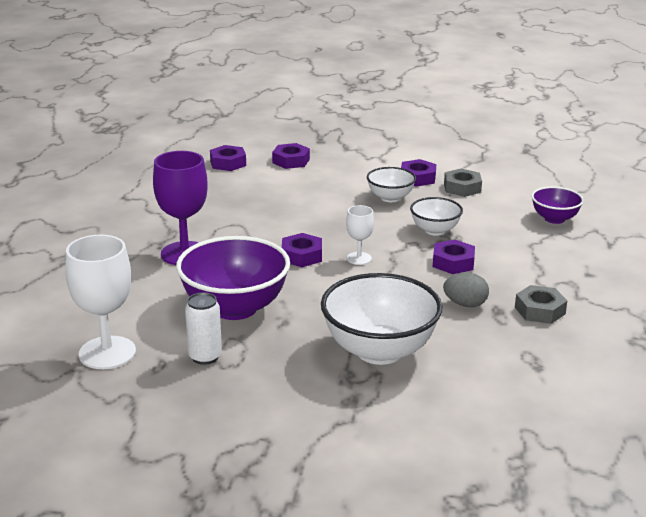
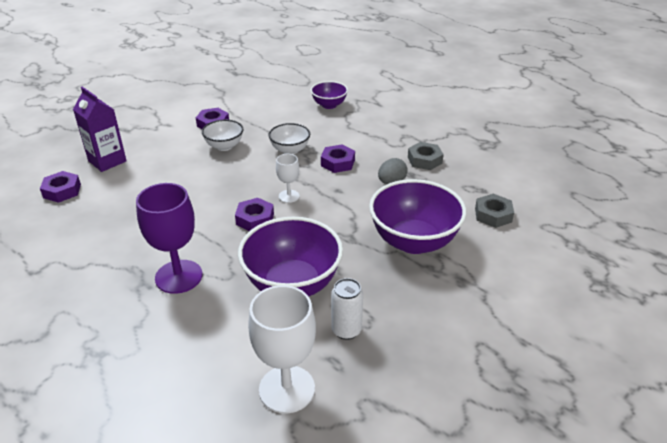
camera: 55 degrees left, 10 degrees up
purple nut [272,143,310,169] -> purple carton [73,87,127,172]
white bowl [321,273,443,365] -> purple bowl [369,179,466,254]
grey nut [444,168,482,197] -> grey nut moved to [475,194,514,228]

